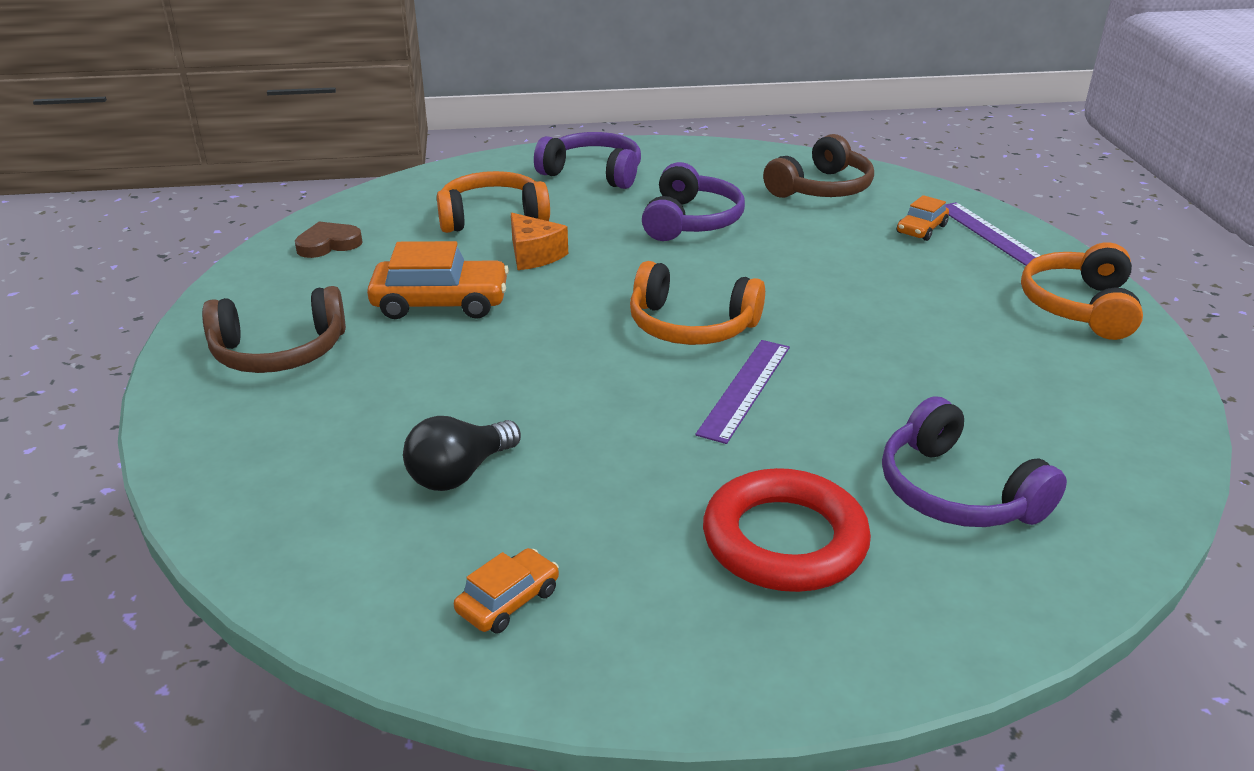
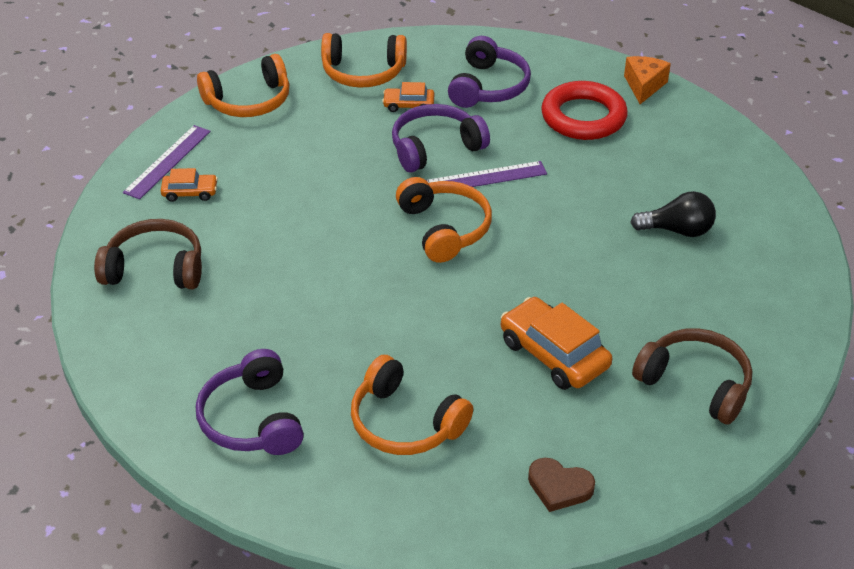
camera: 130 degrees left, 10 degrees up
orange car [454,548,559,634] -> orange car moved to [382,82,434,112]
orange cheese [511,213,568,270] -> orange cheese moved to [624,56,671,104]
purple headphones [642,162,745,241] -> purple headphones moved to [392,104,490,172]
none -> orange headphones [321,33,407,88]

